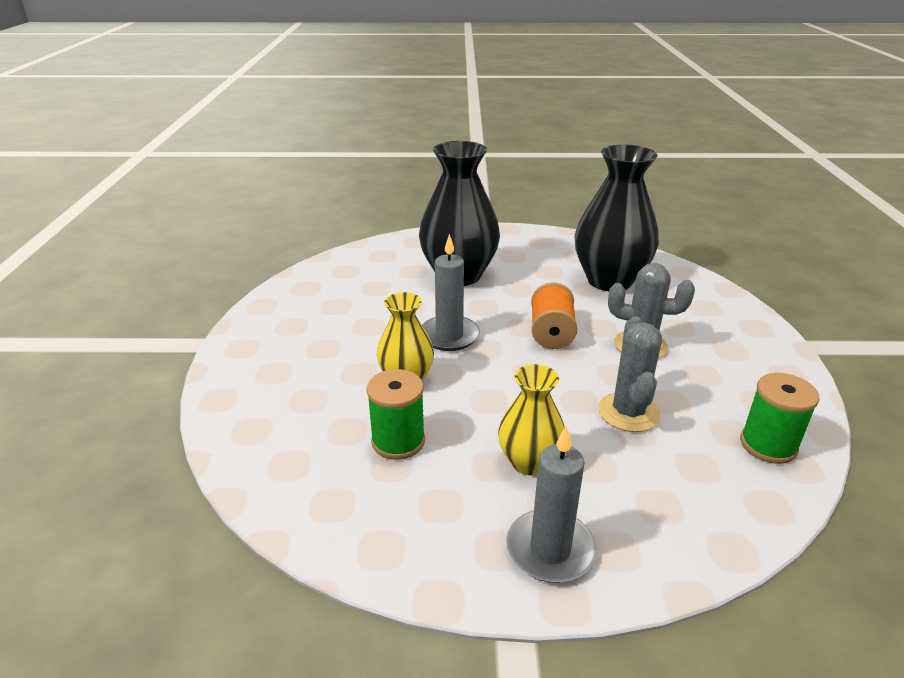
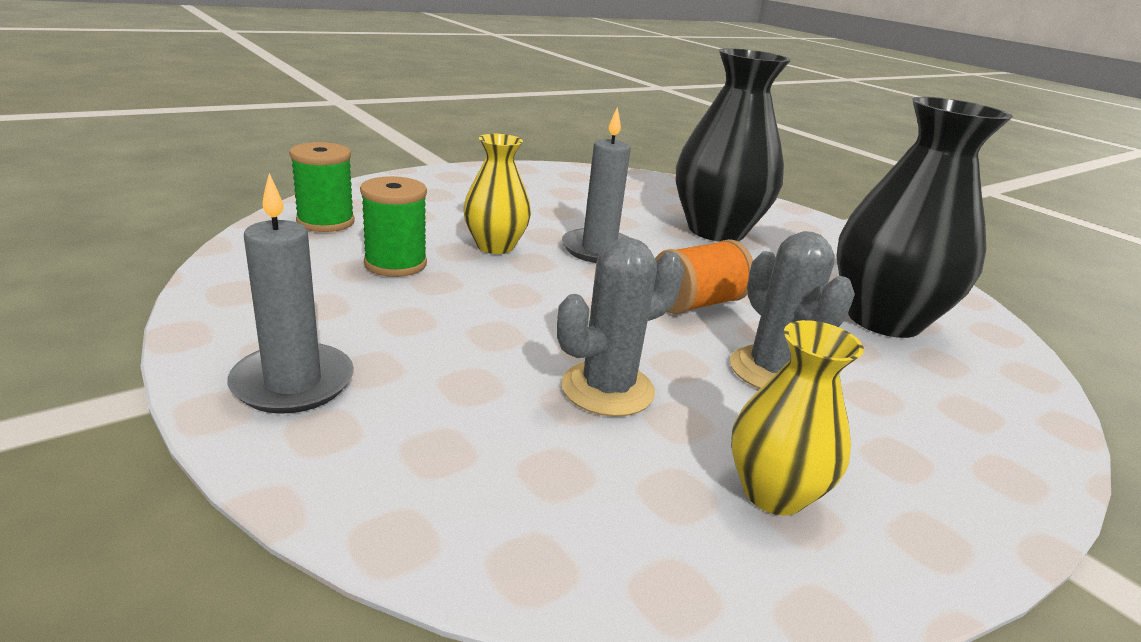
camera: 50 degrees right, 5 degrees down
yellow vase [498,364,565,475] -> yellow vase moved to [731,320,864,515]
green spool [740,373,819,464] -> green spool moved to [289,142,355,232]

